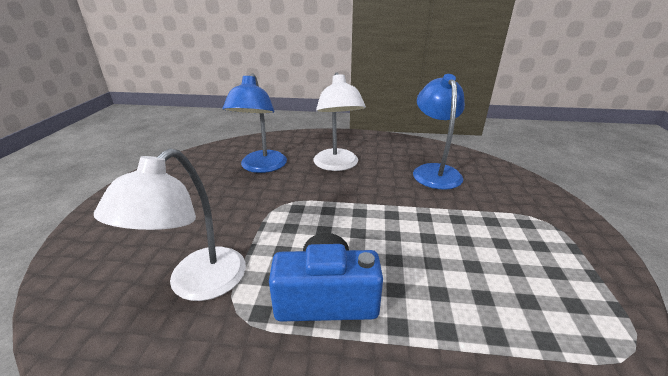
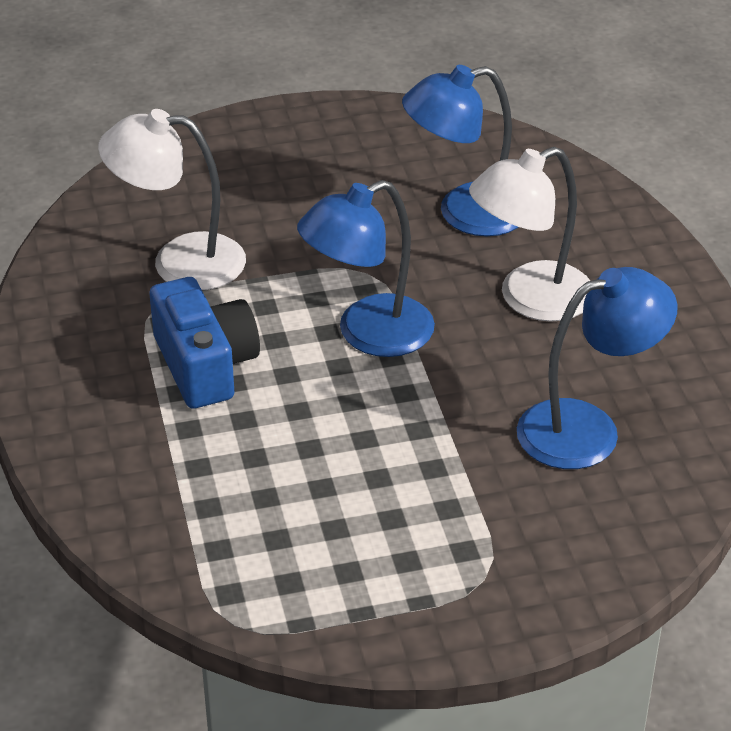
camera: 70 degrees right, 10 degrees up
none -> blue lamp [297,180,435,357]

